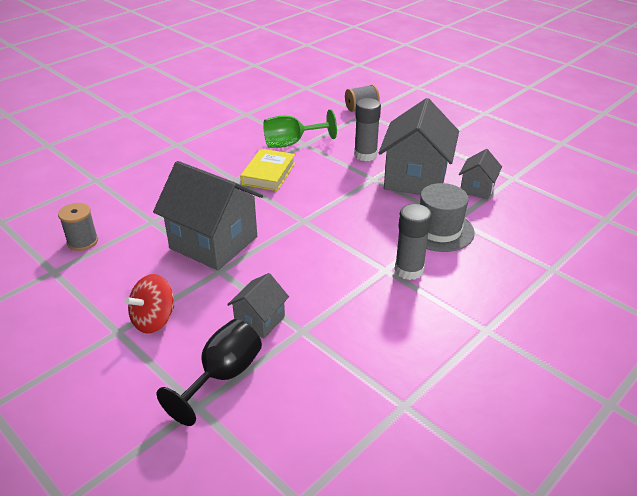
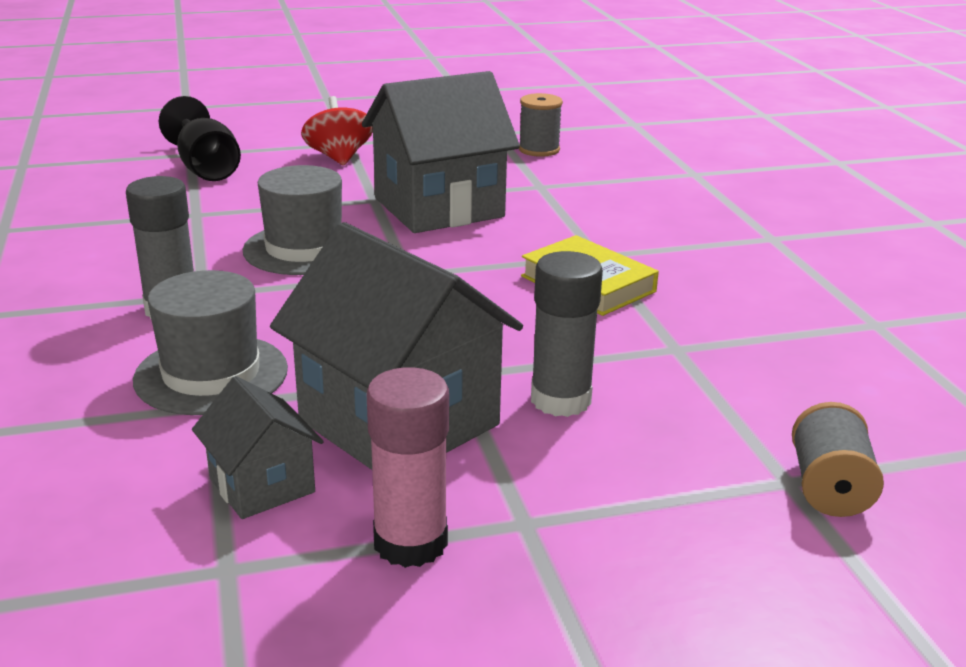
camera: 120 degrees right, 10 degrees down
grey house [227,273,289,338] -> none
green goblet [263,109,337,148] -> none
none -> grey hat [243,165,342,275]
none -> pink glue stick [367,367,449,568]

